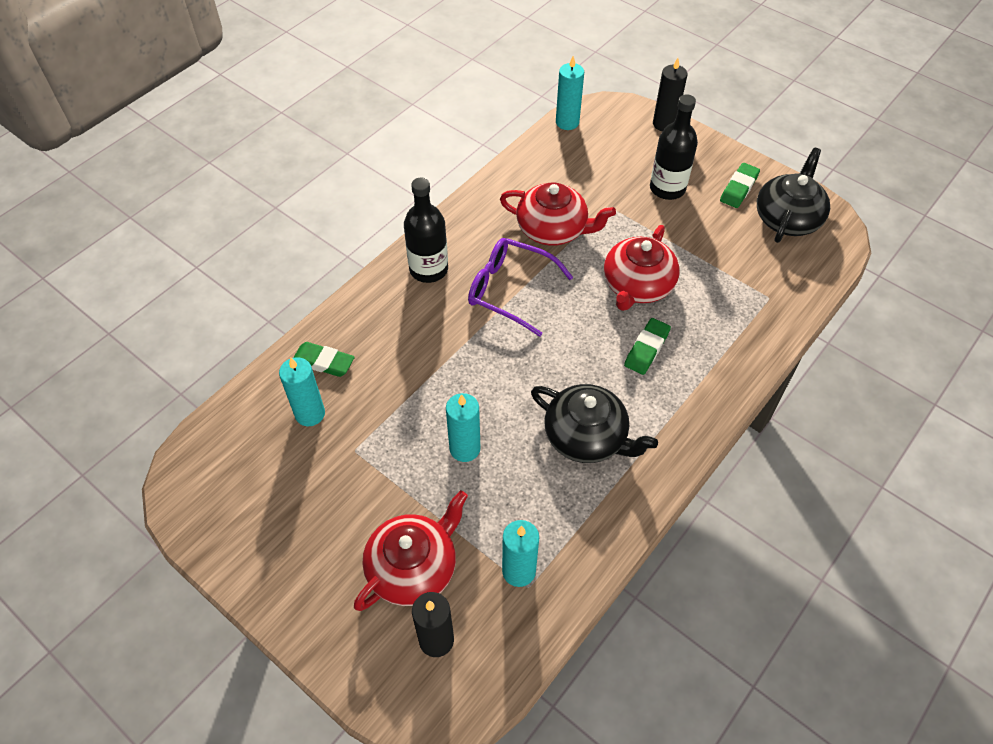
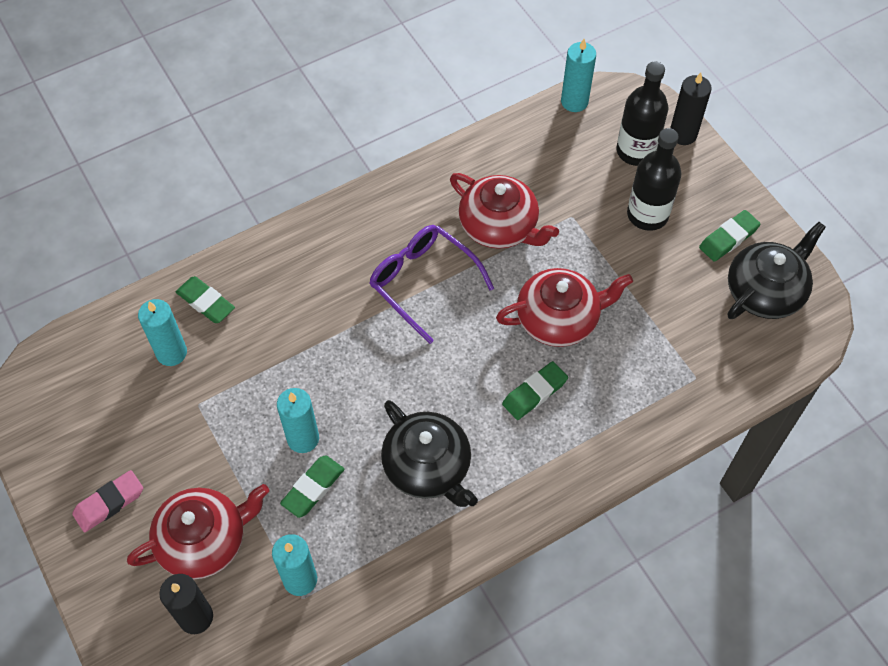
camera: 20 degrees right, 5 degrees up
black bottle [404,178,448,283] -> black bottle moved to [616,61,668,166]
red teapot [604,225,680,311] -> red teapot turned 150 degrees counterclockwise [496,268,633,347]
none -> pink eraser [72,470,143,532]
none -> green eraser [280,455,344,518]

